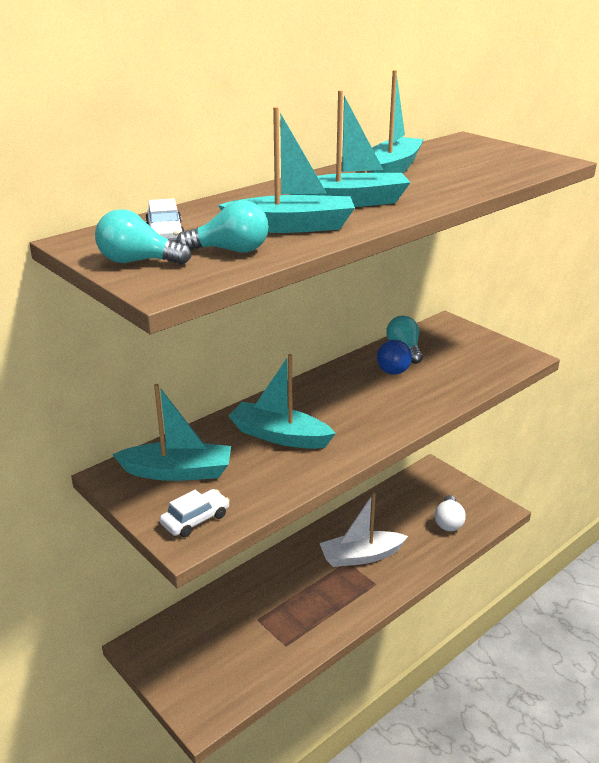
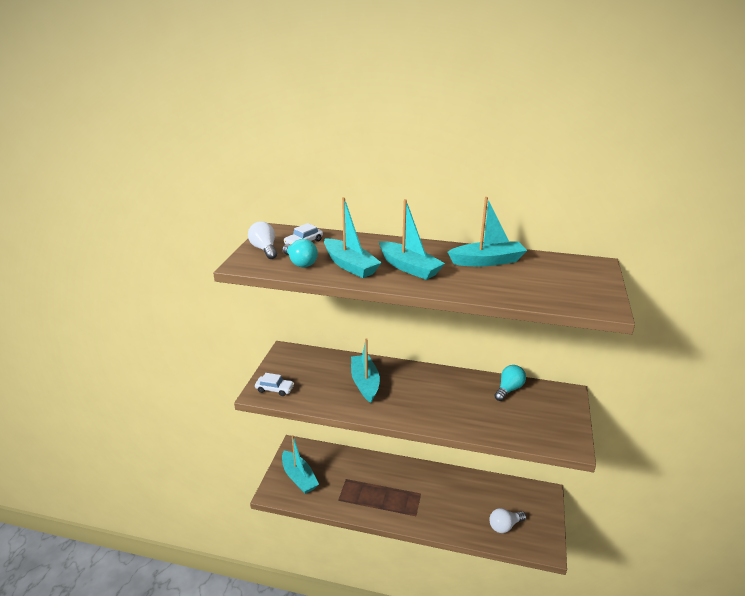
camera: 55 degrees right, 0 degrees up
turquoise light bulb [95,209,191,265] -> white light bulb [248,221,277,259]
turquoise boat [112,384,231,481] -> turquoise boat moved to [282,435,319,494]
white boat [319,493,408,567] -> none
blue ball [377,340,412,374] -> none

